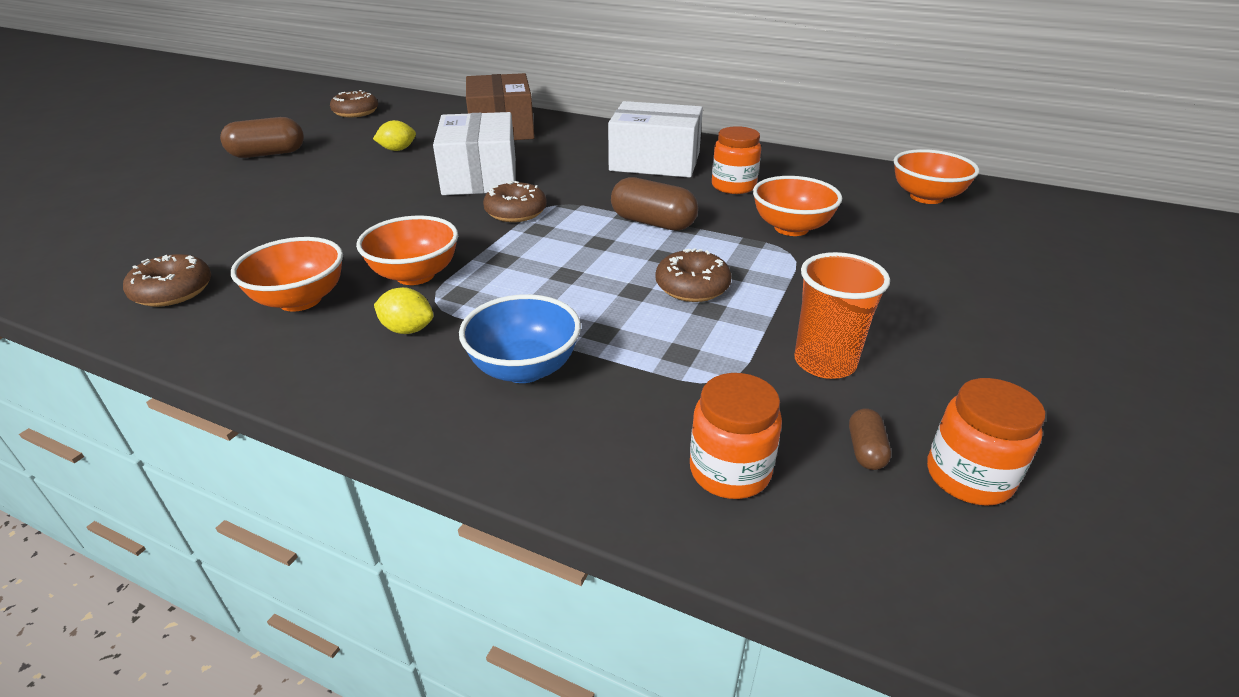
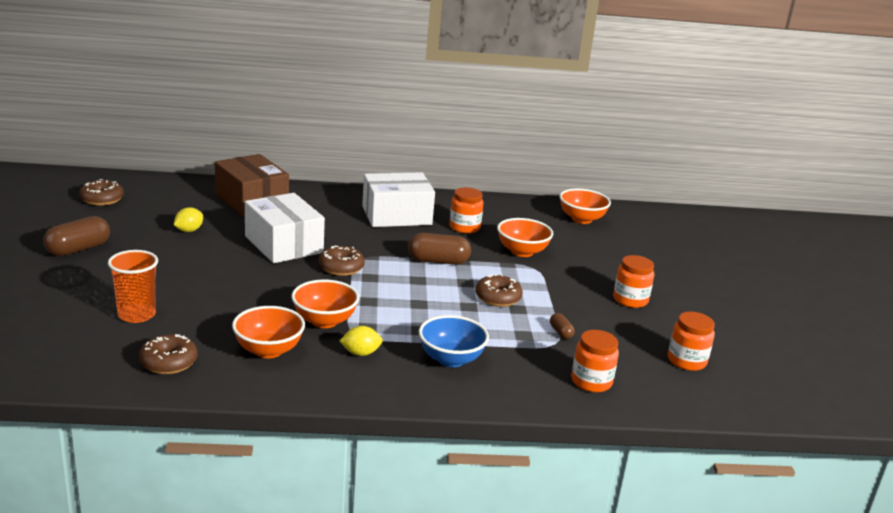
camera: 30 degrees left, 10 degrees down
orange cup [794,252,890,379] -> orange cup moved to [108,250,158,323]
brown capsule [849,408,891,470] -> brown capsule moved to [550,313,575,339]
none -> orange jar [613,255,654,308]

